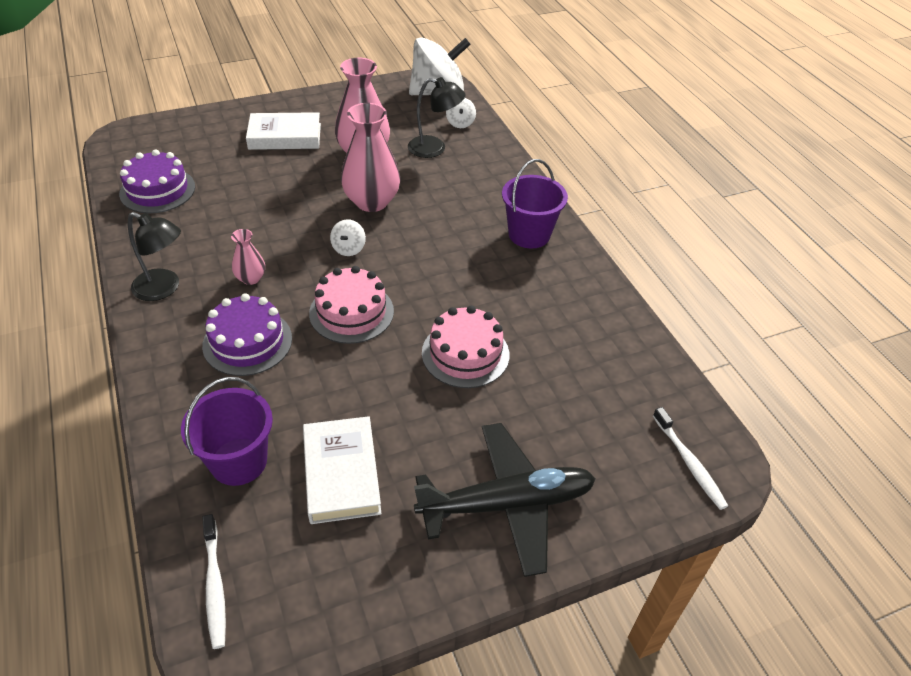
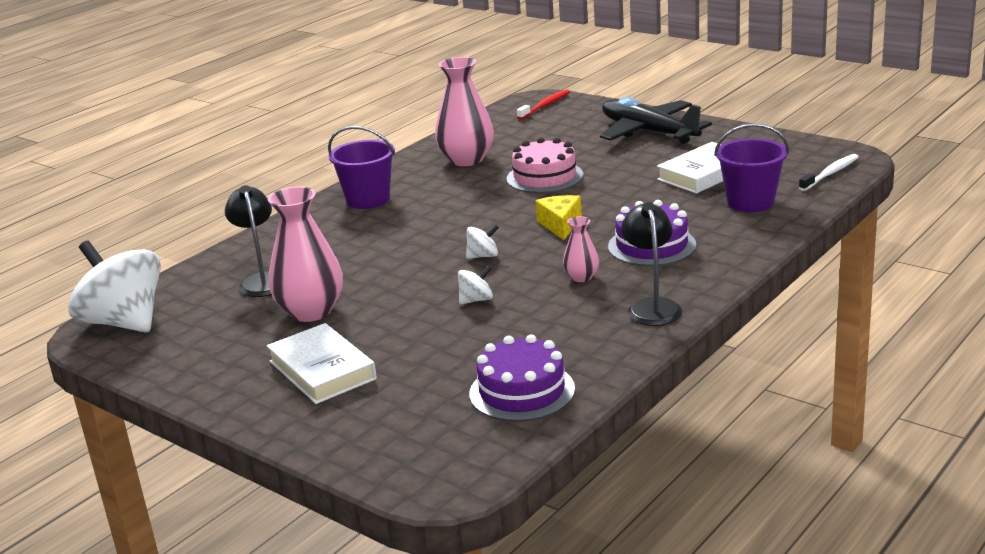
camera: 115 degrees left, 20 degrees down
pink cake [309,266,394,344] -> yellow cheese [535,195,582,240]
pink vase [341,103,400,212] -> pink vase moved to [435,57,494,166]
white spinning top [446,98,476,128] -> white spinning top moved to [458,266,493,304]
white toothbrush [653,407,728,510] -> red toothbrush [517,89,570,120]

